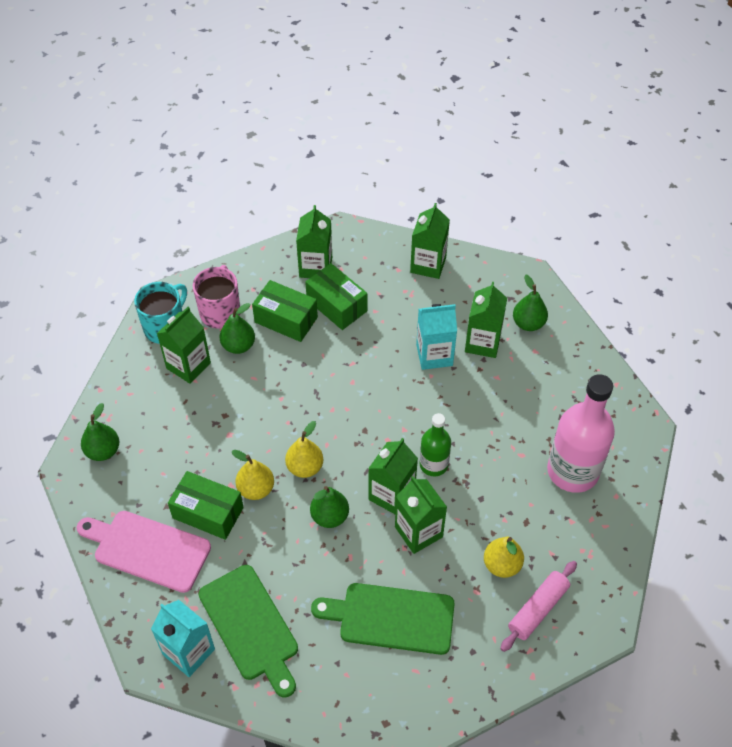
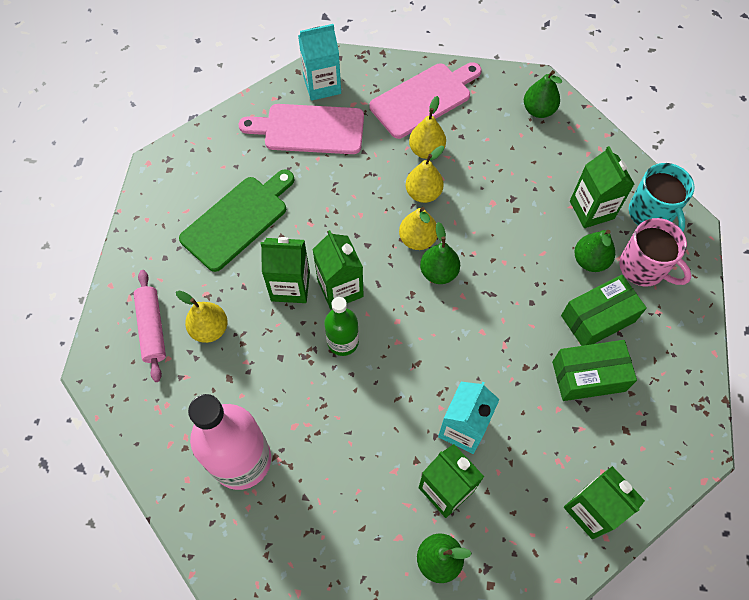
camera: 125 degrees right, 10 degrees up
green box [168,471,244,540] -> yellow pear [409,96,446,159]
green cutting board [198,565,298,698] -> pink cutting board [239,104,364,154]
green carton [296,205,332,278] -> none
green pear [310,486,349,528] -> green pear moved to [420,222,460,284]

